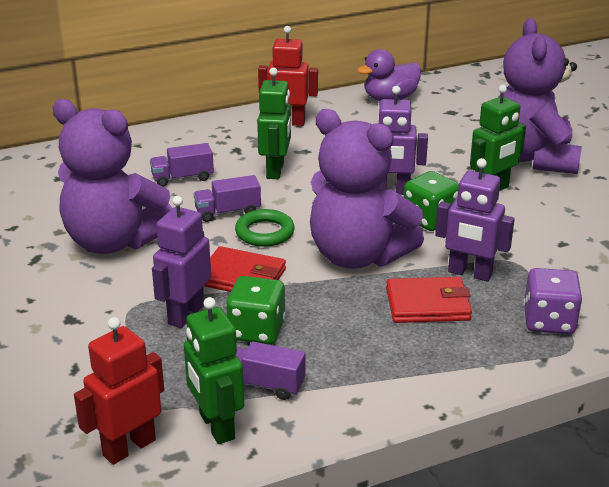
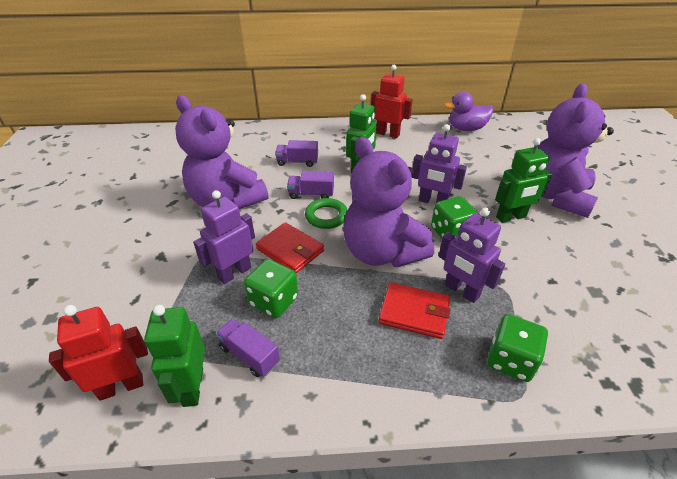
camera: 20 degrees right, 10 degrees up
purple dice [524,268,582,334] -> green dice [487,314,548,382]

